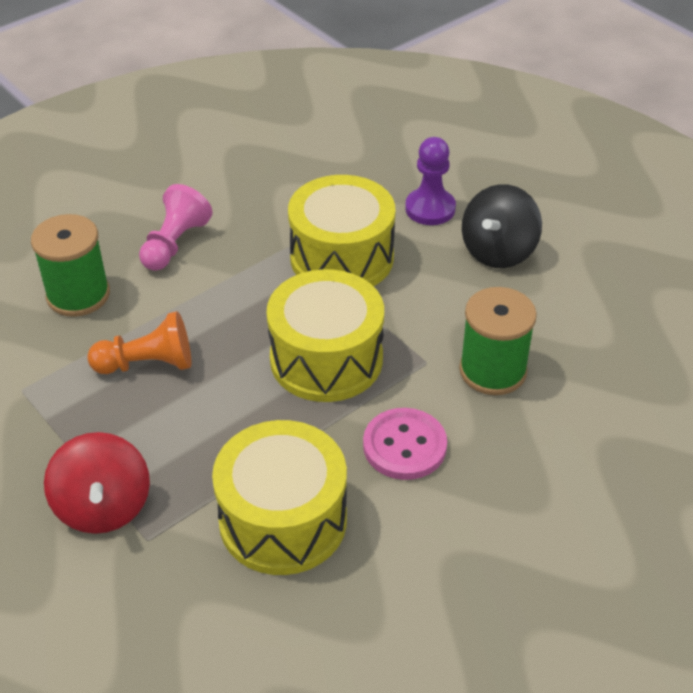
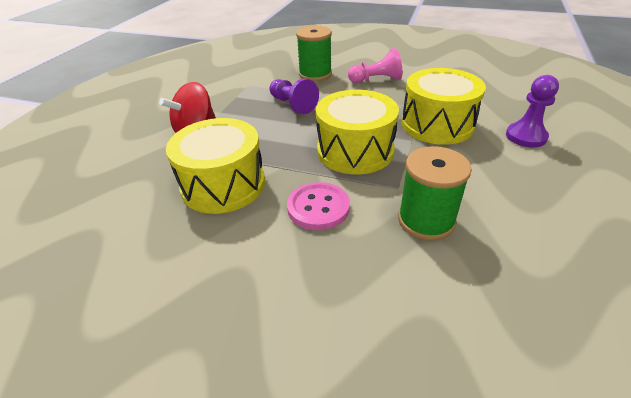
camera: 60 degrees right, 5 degrees down
orange pawn [87,311,191,374] -> purple pawn [270,79,319,114]
black spinning top [462,184,542,268] -> none

